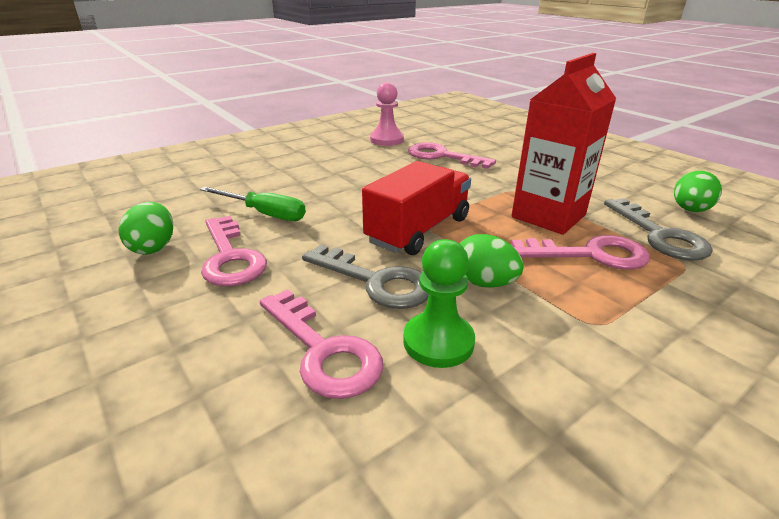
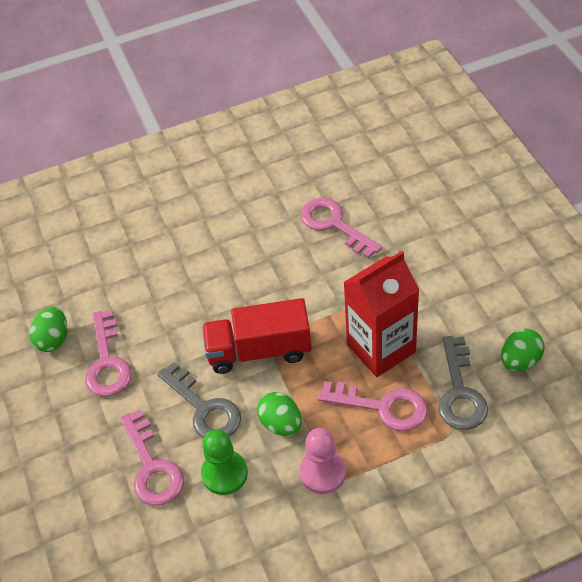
camera: 20 degrees right, 20 degrees up
green screwdriver [200,187,306,221] -> none
red truck [362,161,471,255] -> red truck turned 150 degrees counterclockwise [202,298,312,374]
pink pawn [370,82,404,146] -> pink pawn moved to [299,428,346,494]

